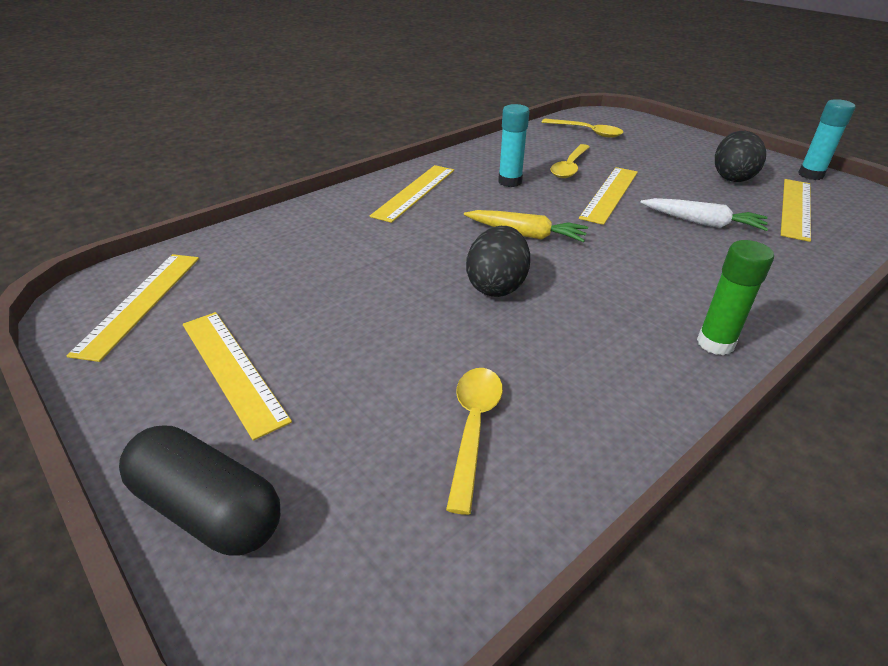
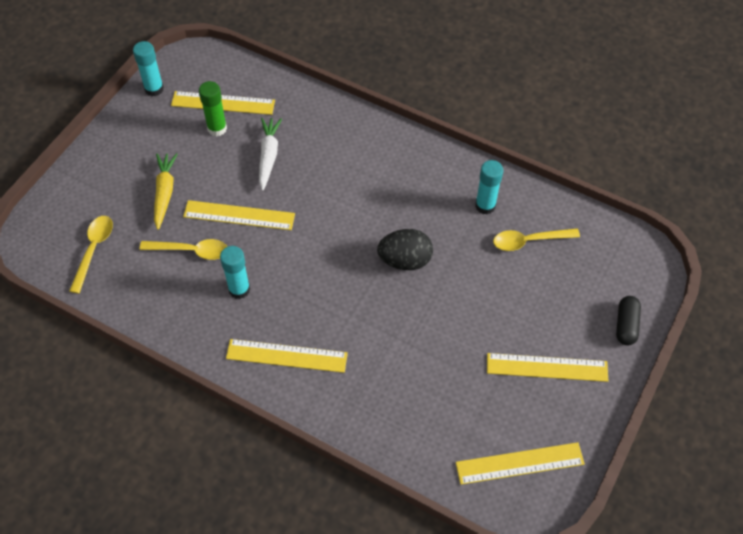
camera: 110 degrees left, 20 degrees up
black capsule [119,426,280,555] -> black capsule [616,296,641,345], size x0.64
yellow ruler [183,312,292,441] -> yellow ruler turned 60 degrees clockwise [487,353,608,382]
yellow carrot [464,210,588,242] -> yellow carrot moved to [154,153,178,230]
green glue stick [697,240,774,355] -> green glue stick moved to [199,81,227,137]
black egg [715,131,766,182] -> none
none -> turquoise glue stick [475,160,503,214]

